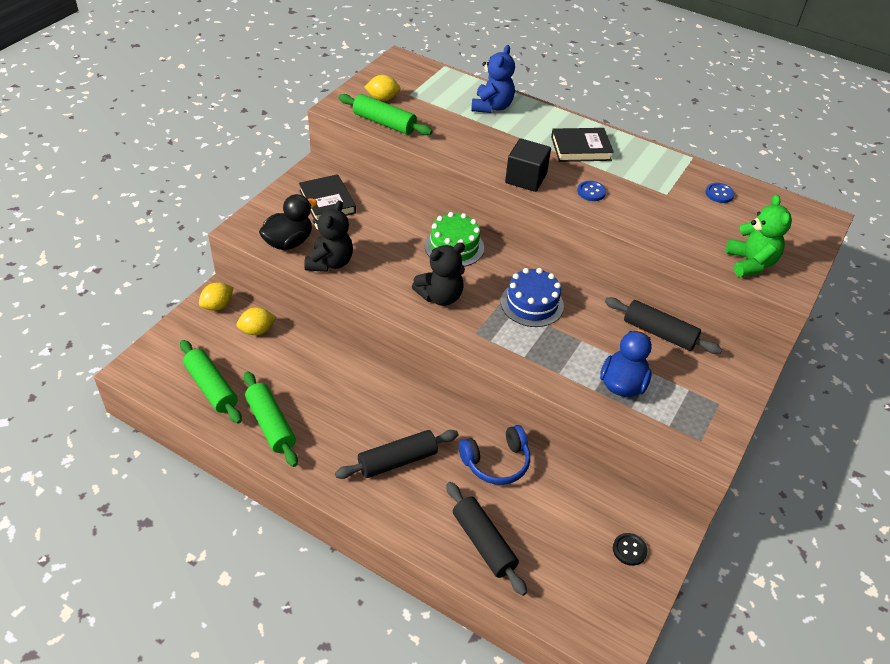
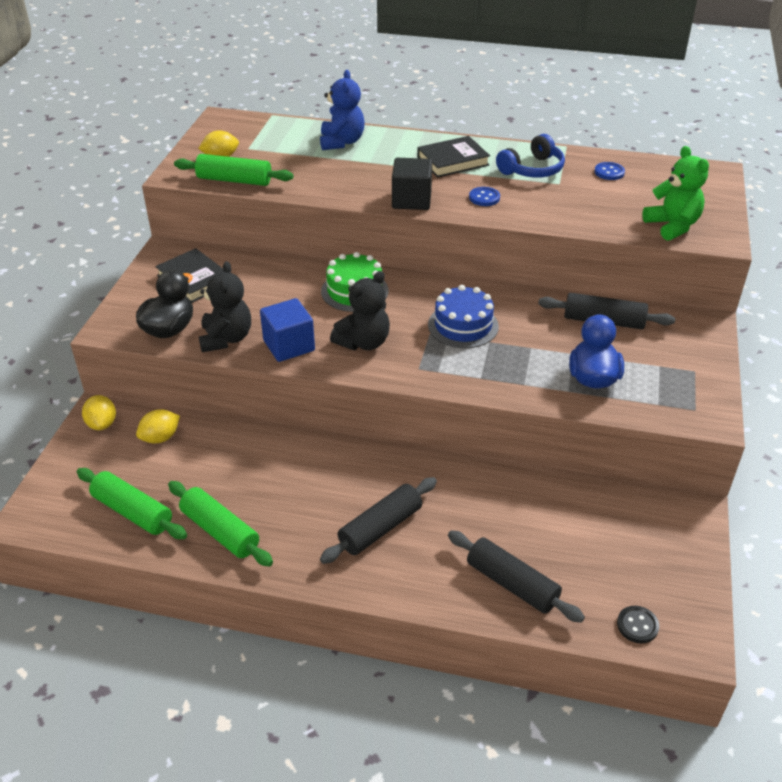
camera: 15 degrees left, 5 degrees down
yellow lemon [199,282,233,311] -> yellow lemon turned 45 degrees counterclockwise [82,395,116,430]
blue headphones [459,425,530,485] -> blue headphones moved to [496,134,565,178]
black button [613,533,648,566] -> black button moved to [617,606,659,643]
none -> blue cube [260,298,315,362]

